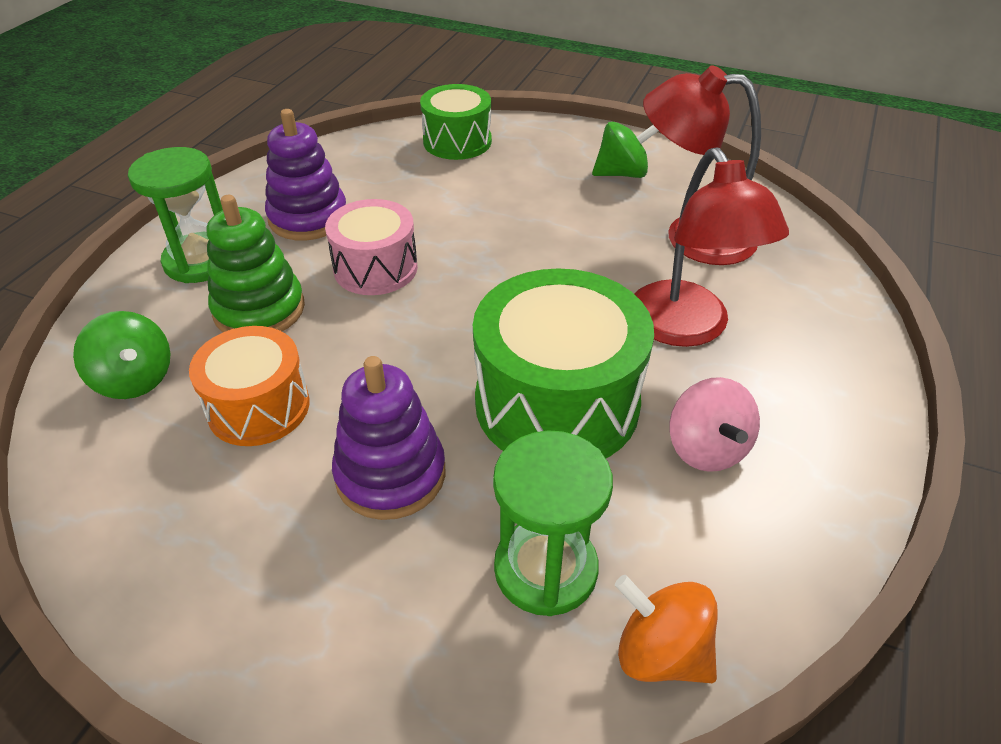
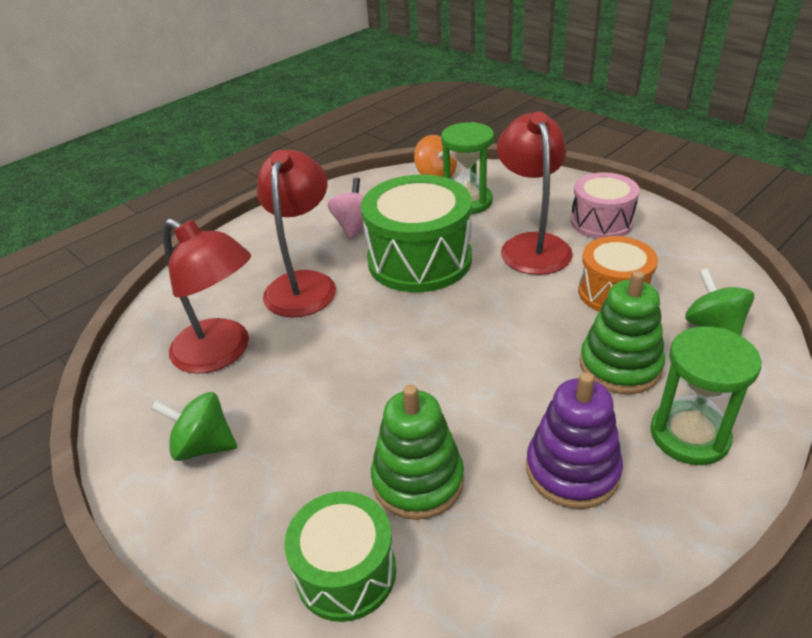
camera: 155 degrees left, 5 degrees down
pink drum [325,199,418,295] -> pink drum moved to [571,172,639,239]
purple stacking toy [332,356,446,520] -> red lamp [497,112,573,275]
none -> green stacking toy [371,384,464,520]

